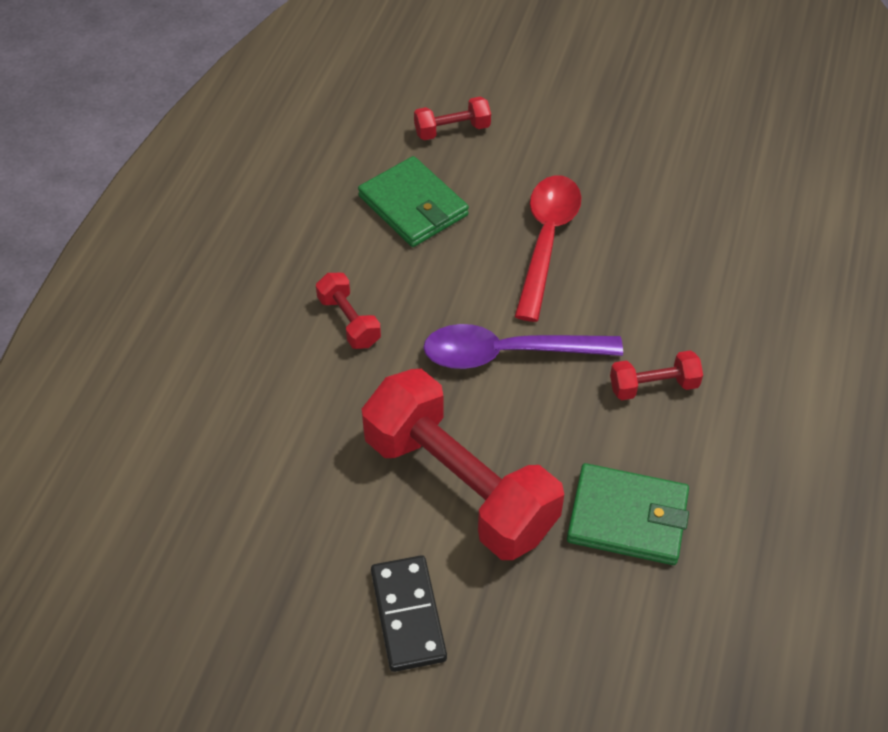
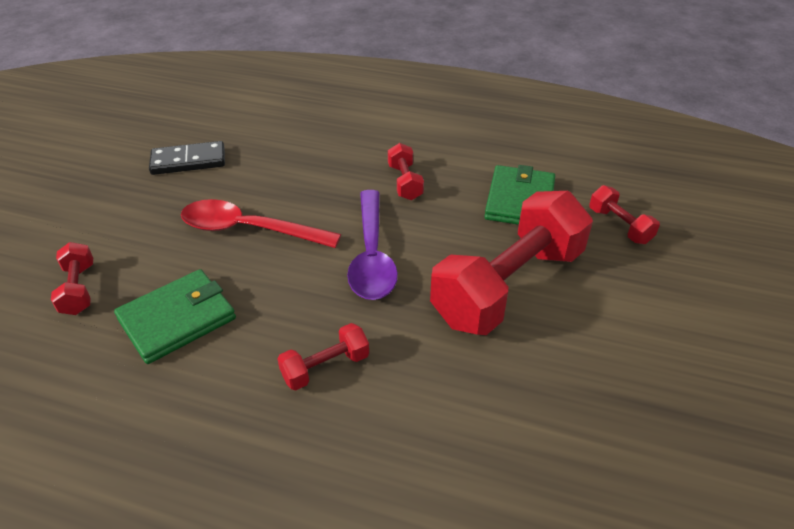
camera: 90 degrees left, 10 degrees down
black domino [371,555,447,672] -> black domino moved to [149,141,225,175]
none -> red dumbbell [589,185,660,244]

